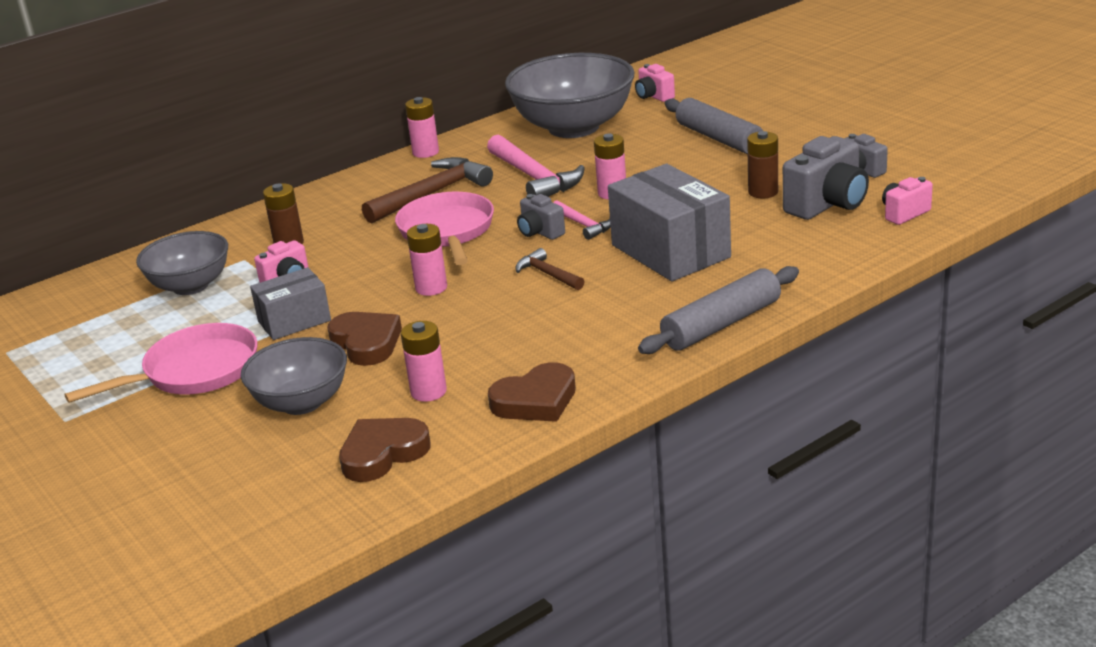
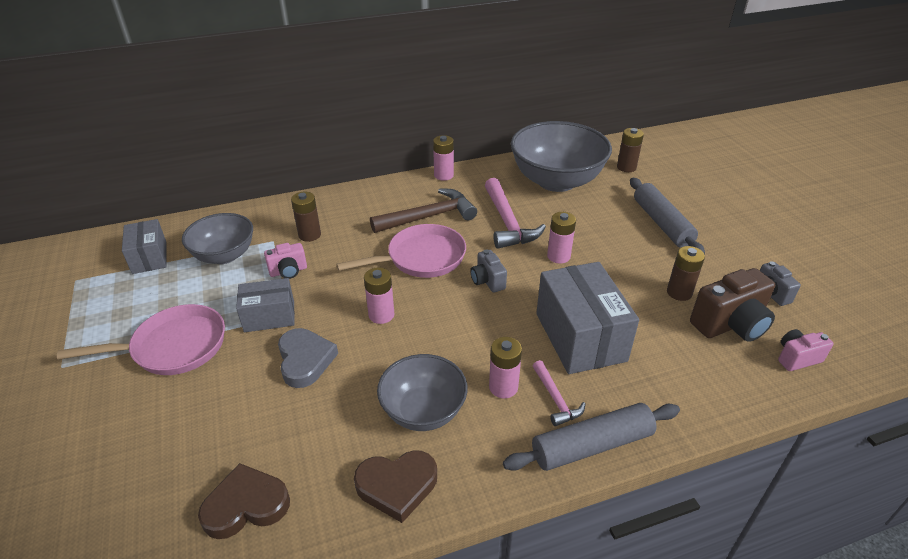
camera: 15 degrees right, 10 degrees up
grey bowl [241,337,347,415] -> grey bowl moved to [377,354,468,431]
brown heart [327,312,402,366] -> grey heart [278,328,338,388]
pink pan [395,192,494,265] -> pink pan turned 60 degrees clockwise [336,224,466,278]
pink battery [401,321,447,402] -> pink battery moved to [489,337,522,398]
brown hammer [516,248,585,290] -> none
pink hammer [553,200,611,240] -> pink hammer moved to [533,360,586,426]
pink camera [635,64,675,102] -> brown battery [617,128,644,172]
grey camera [783,136,869,220] -> brown camera [690,268,775,342]
none -> grey box [122,219,167,274]

